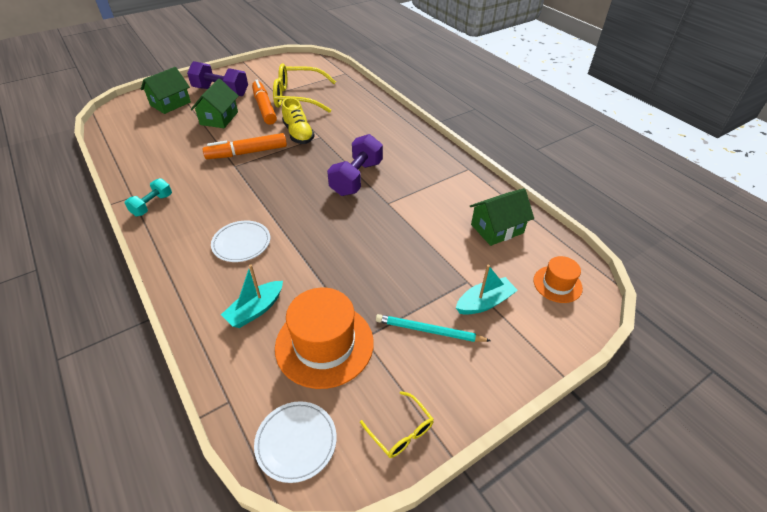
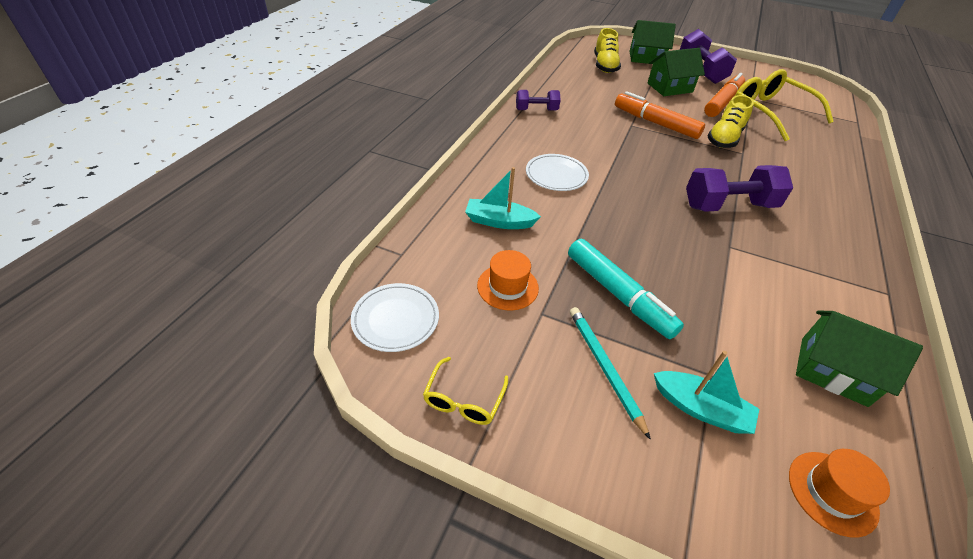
camera: 55 degrees right, 0 degrees up
turquoise dumbbell [125,178,172,216] -> purple dumbbell [516,90,560,111]
orange hat [275,288,374,389] -> orange hat [477,250,539,311], size x0.54
none -> turquoise marker [568,239,684,339]
none -> yellow shoe [594,28,621,73]

